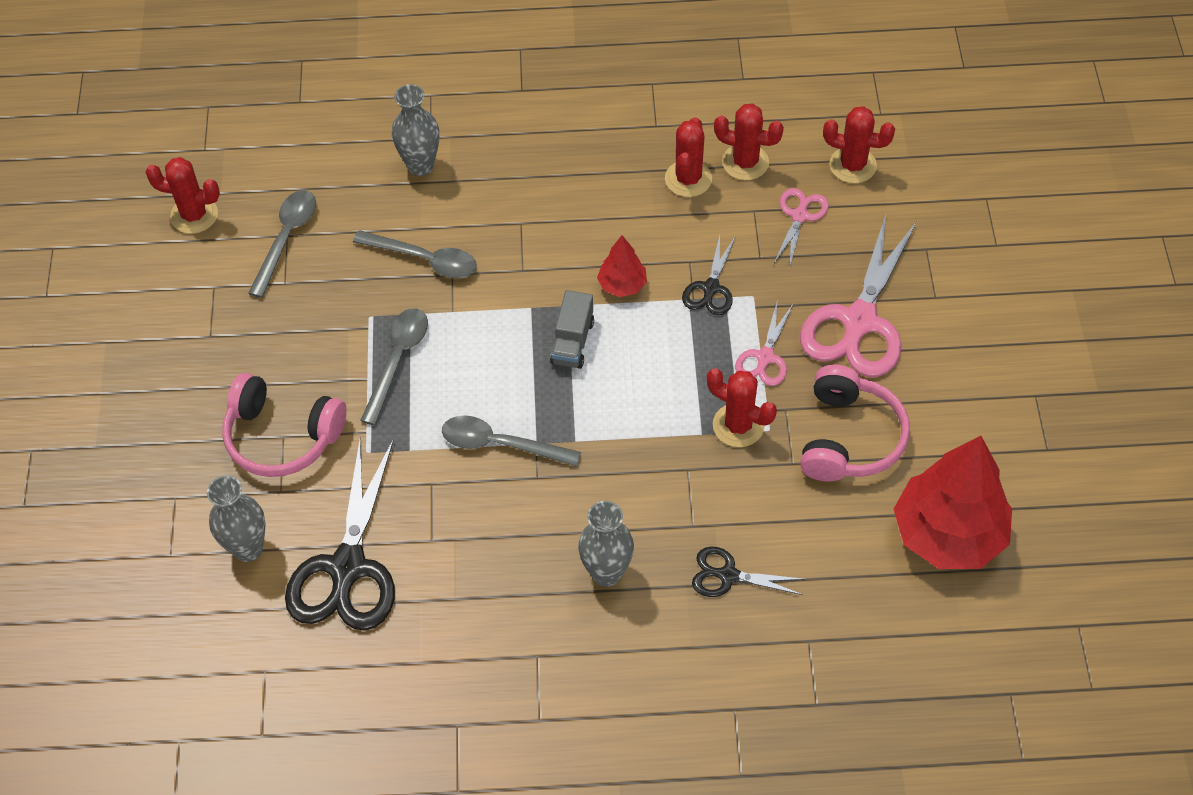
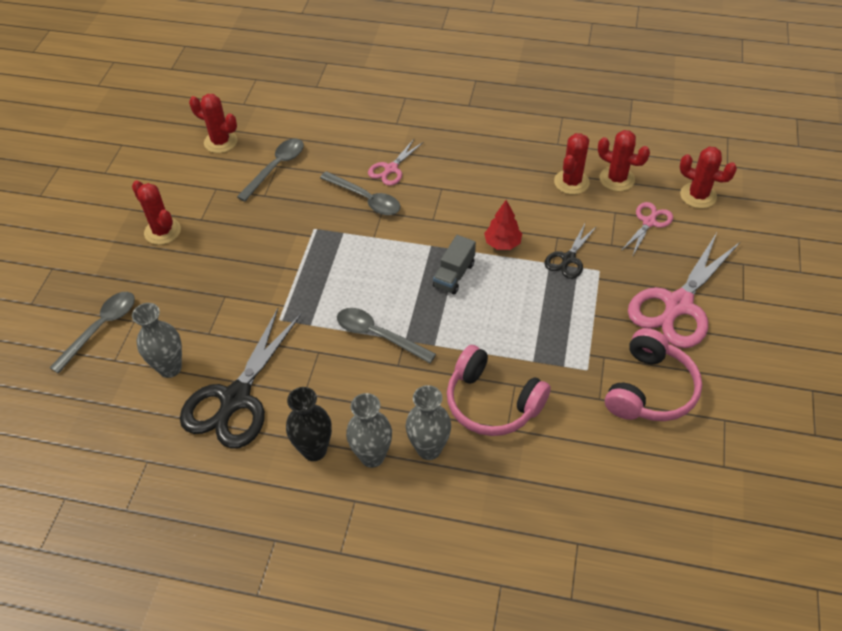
camera: 15 degrees right, 5 degrees down
pink headphones [222,373,346,477] -> pink headphones moved to [447,345,551,436]
grey spoon [360,308,428,425] -> grey spoon moved to [49,292,135,374]
grey vase [392,84,439,176] -> grey vase moved to [346,393,392,468]
black scissors [692,546,806,597] -> none
red cactus [707,368,777,447] -> red cactus moved to [132,180,181,245]
pink scissors [735,299,794,386] -> pink scissors moved to [368,139,424,186]
red tree [894,436,1012,569] -> none
none -> black vase [286,387,332,461]

